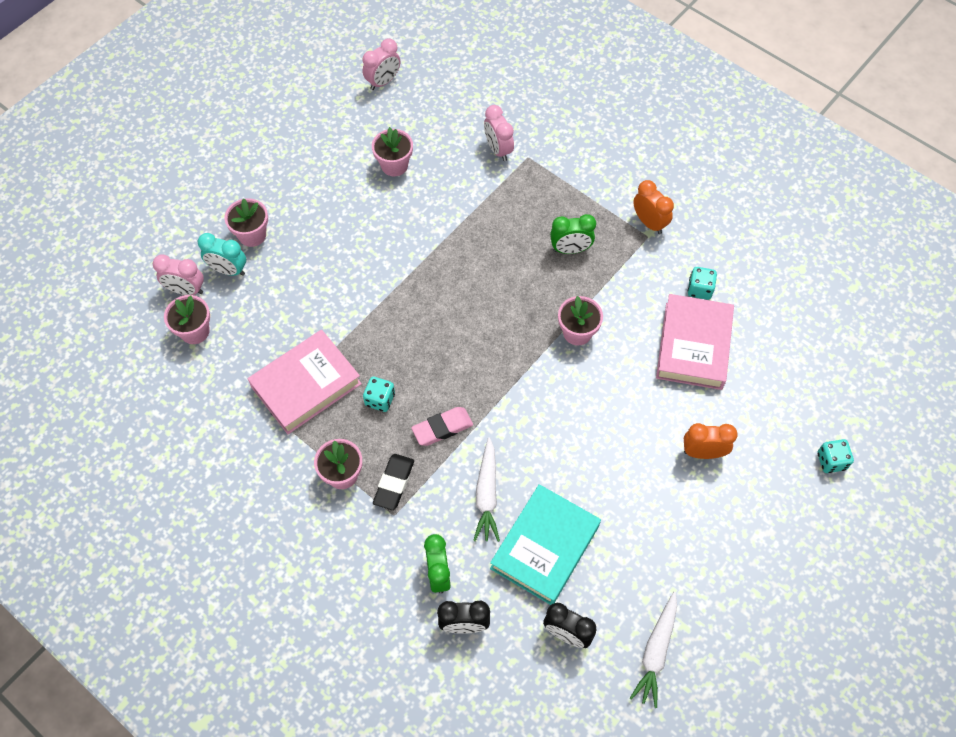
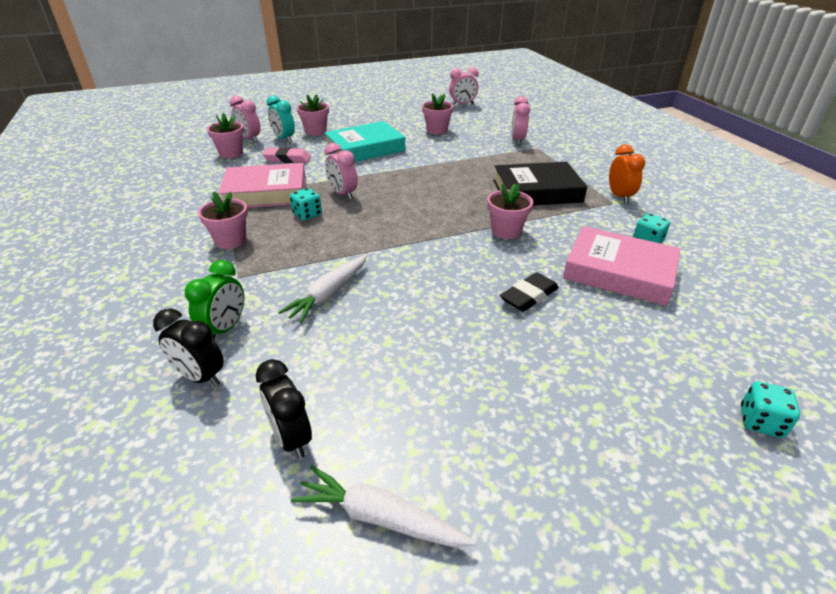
camera: 30 degrees right, 25 degrees down
black eraser [373,454,414,510] -> black eraser moved to [500,272,559,312]
pink eraser [411,407,473,446] -> pink eraser moved to [262,147,311,163]
turquoise book [490,484,601,605] -> turquoise book moved to [324,121,406,162]
green clock [550,214,596,254] -> black book [493,162,587,206]
white carrot [630,592,677,708] -> white carrot turned 60 degrees clockwise [291,465,476,547]
pink book [656,294,734,390] -> pink book turned 75 degrees clockwise [563,226,681,306]
orange clock [684,423,738,459] -> none
none -> pink clock [325,143,358,199]

